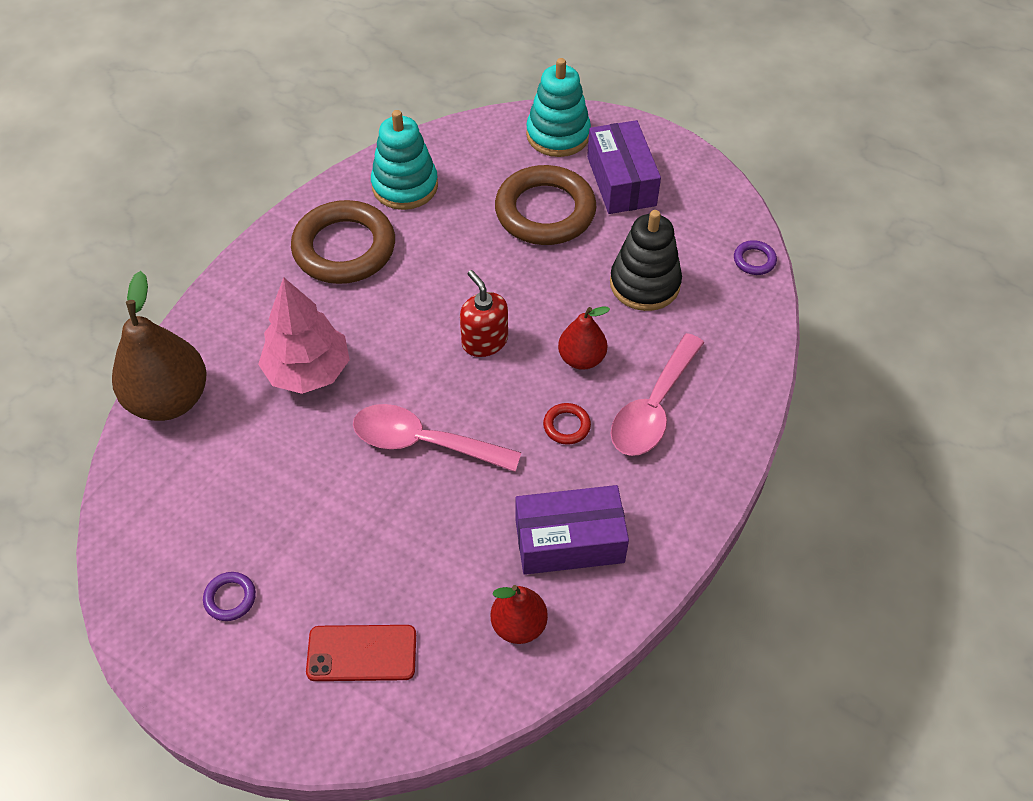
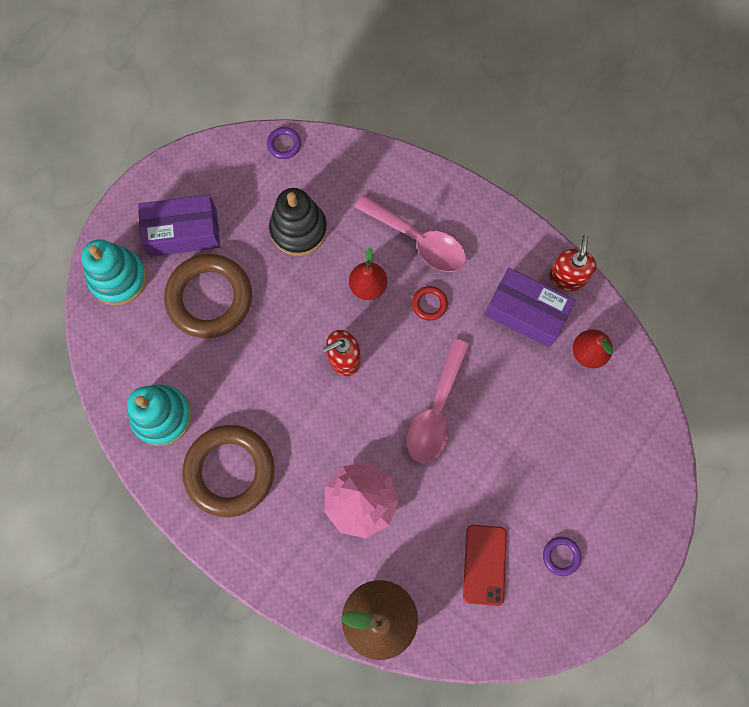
camera: 85 degrees left, 20 degrees up
red phone [306,625,416,681] -> red phone moved to [463,525,507,606]
purple box [515,485,629,575] -> purple box turned 60 degrees counterclockwise [485,268,575,347]
none -> red soap dispenser [549,235,596,291]

